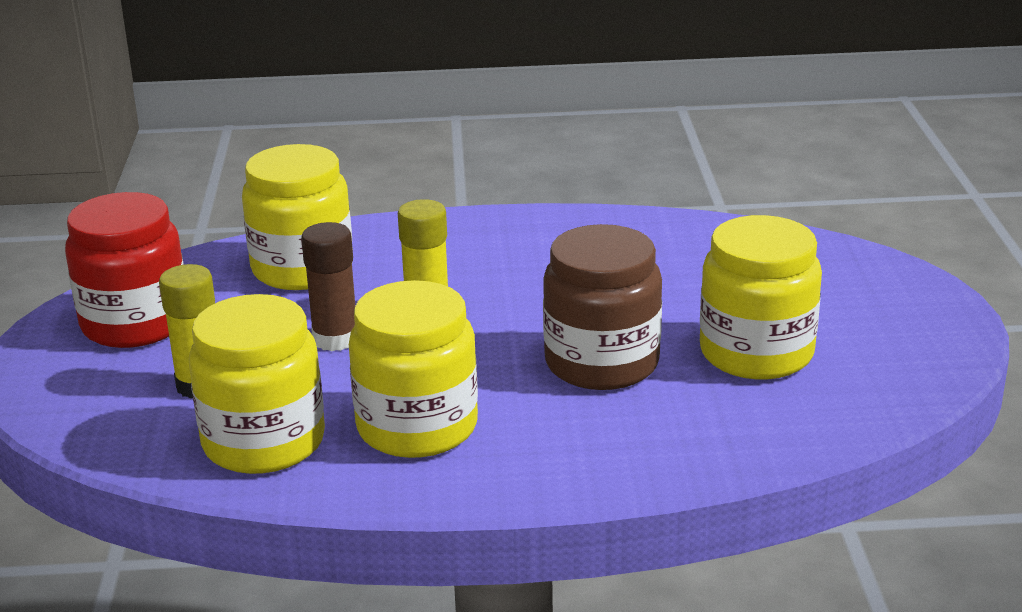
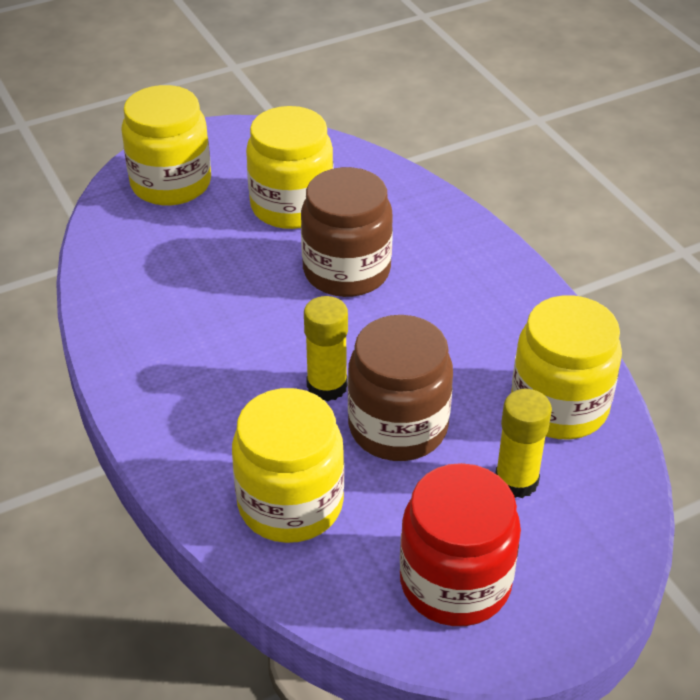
camera: 115 degrees left, 15 degrees up
brown glue stick [301,222,355,351] -> brown jar [348,315,453,461]
yellow jar [349,280,478,458] -> yellow jar moved to [121,85,211,206]

